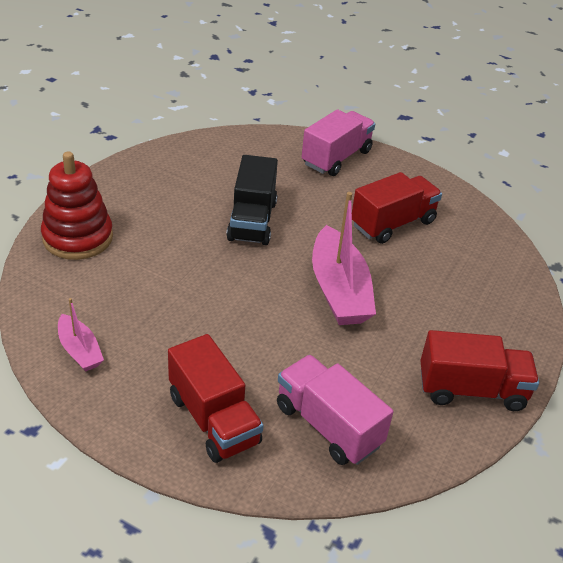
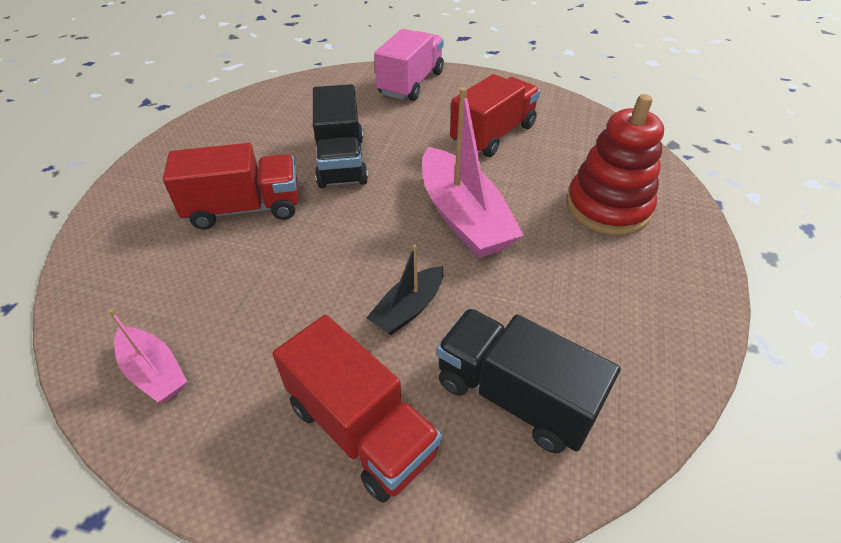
camera: 10 degrees left, 5 degrees up
red stacking toy [41,152,113,260] -> red stacking toy moved to [566,94,664,235]
pink truck [277,355,393,465] -> black truck [436,308,621,453]
red truck [420,330,539,411] -> red truck moved to [163,143,298,230]
none -> black boat [367,245,444,335]

